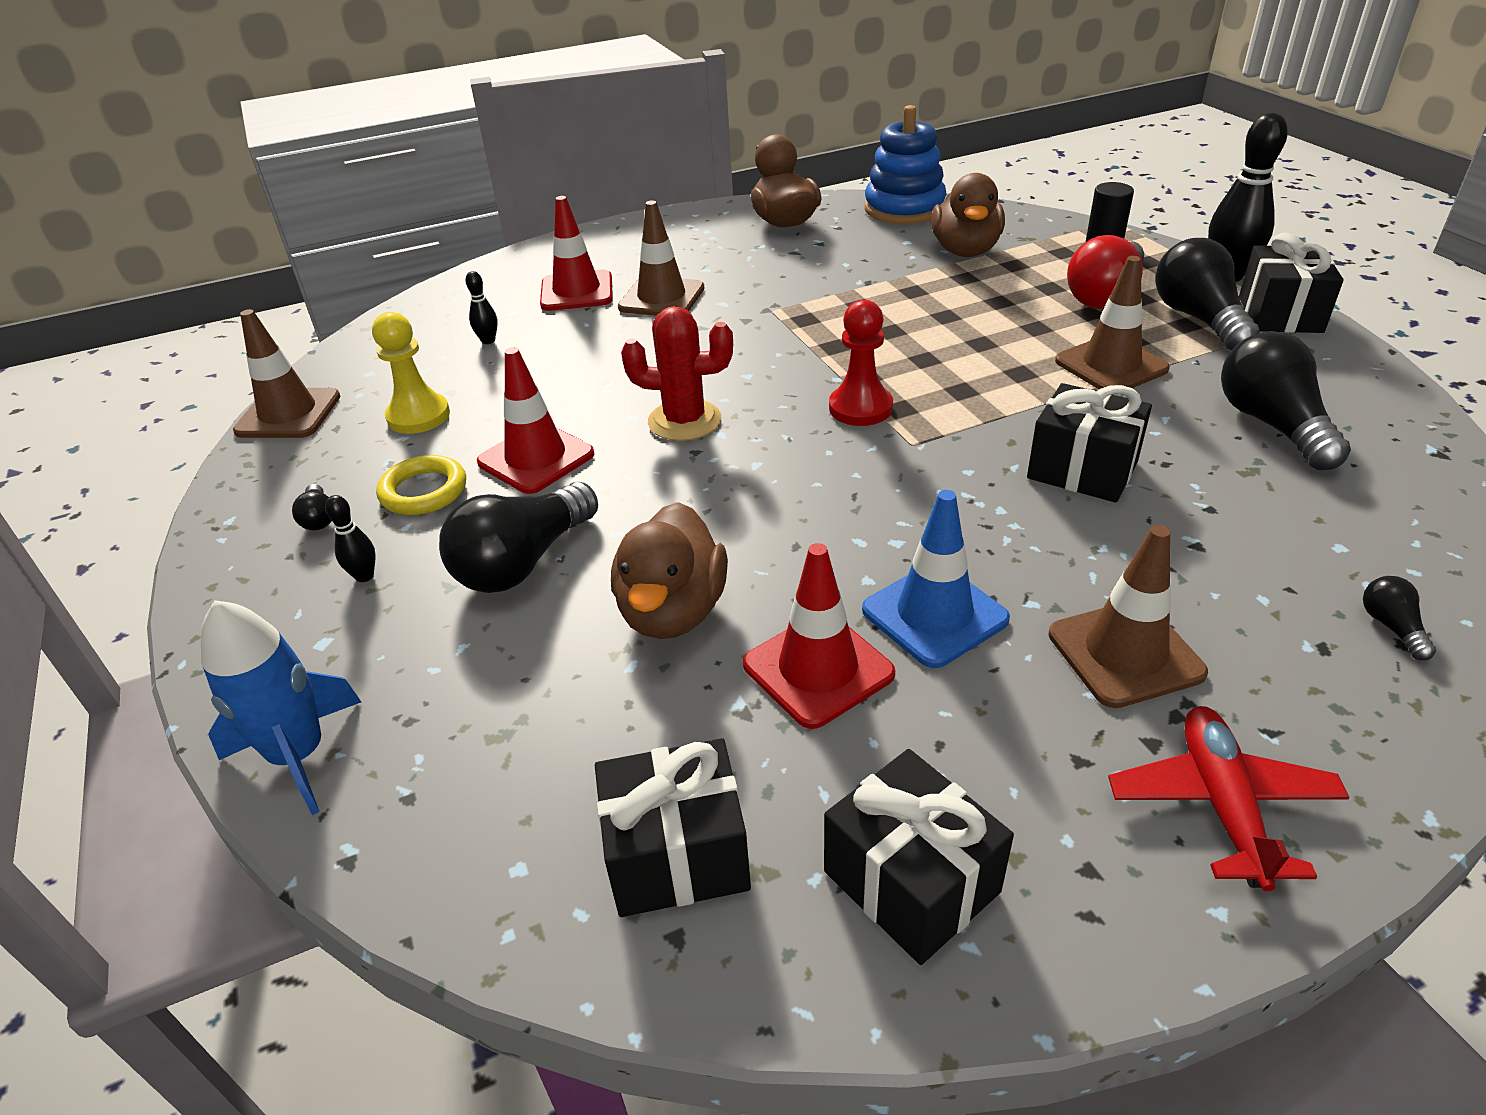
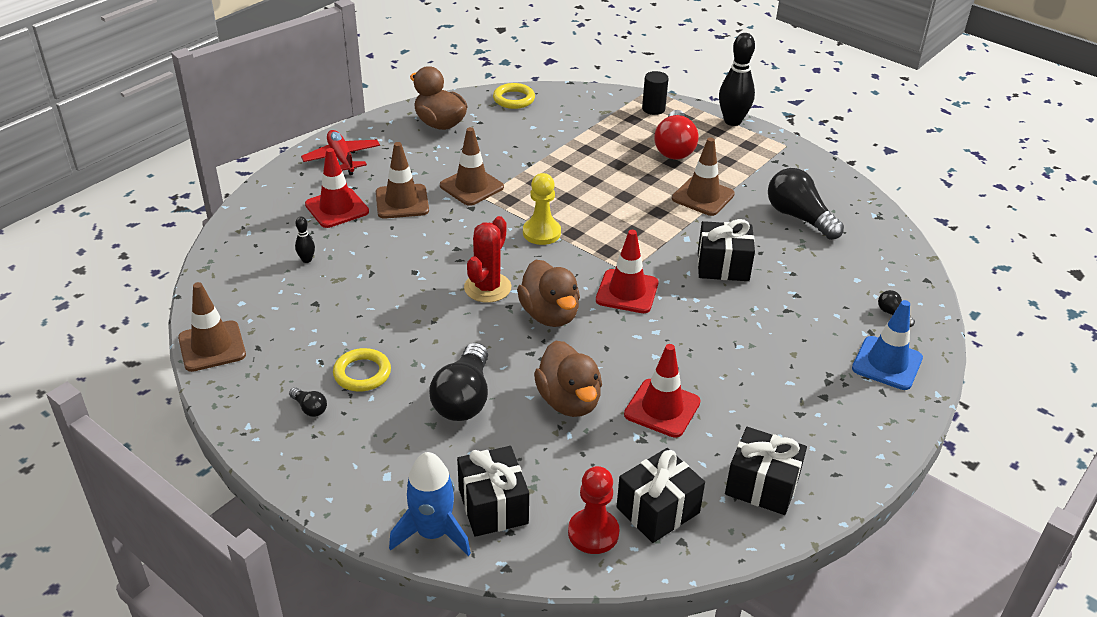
camera: 30 degrees left, 0 degrees up
black bowling pin [325,495,376,582] -> none
yellow pawn [372,312,450,434] -> yellow pawn moved to [523,173,561,245]
red traffic cone [477,347,594,494] -> red traffic cone moved to [596,230,658,313]
red cactus [621,306,733,441] -> red cactus turned 45 degrees counterclockwise [464,216,511,303]
red pawn [829,300,893,426] -> red pawn moved to [568,466,620,554]
blue traffic cone [862,490,1010,668] -> blue traffic cone moved to [852,300,923,390]
blue stacking toy [865,105,947,224] -> yellow ring [493,83,535,109]
brown duck [931,173,1005,257] -> brown duck moved to [517,260,580,327]
brown traffic cone [1048,525,1208,708] -> brown traffic cone moved to [440,127,504,206]
red plane [1108,706,1350,891] -> red plane moved to [301,130,380,175]
black light bulb [1155,238,1260,351] -> none
black gift [1239,233,1344,333] -> black gift moved to [457,446,529,537]

